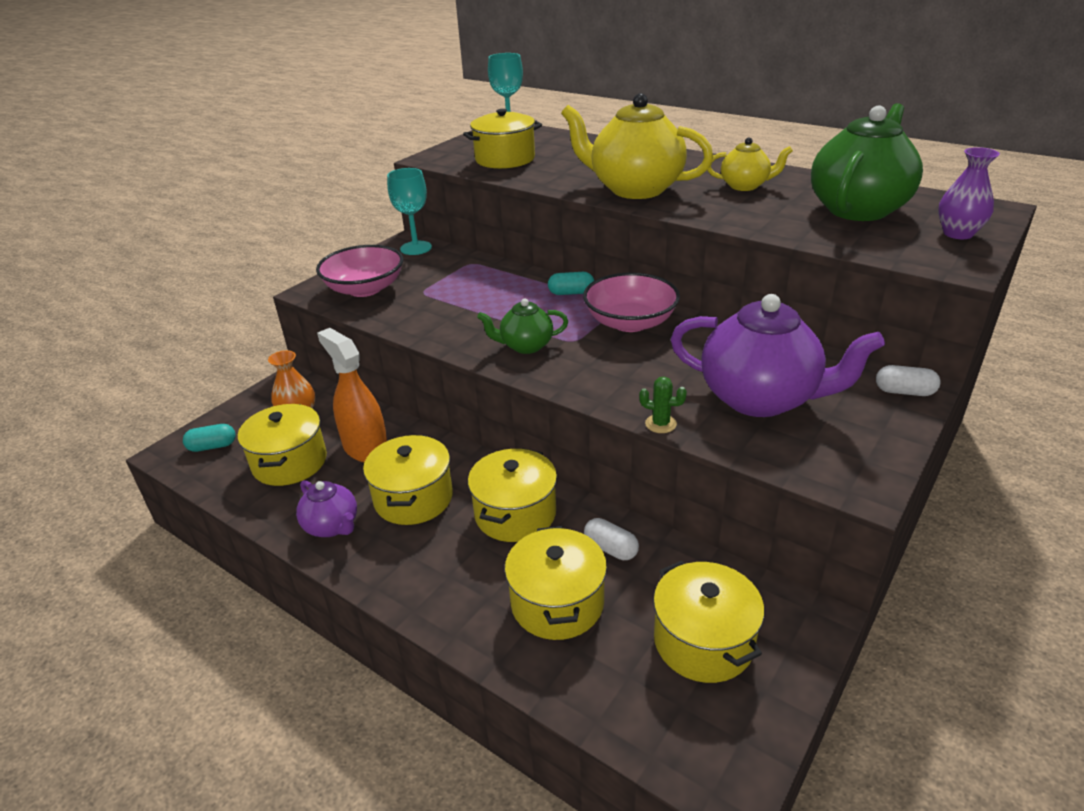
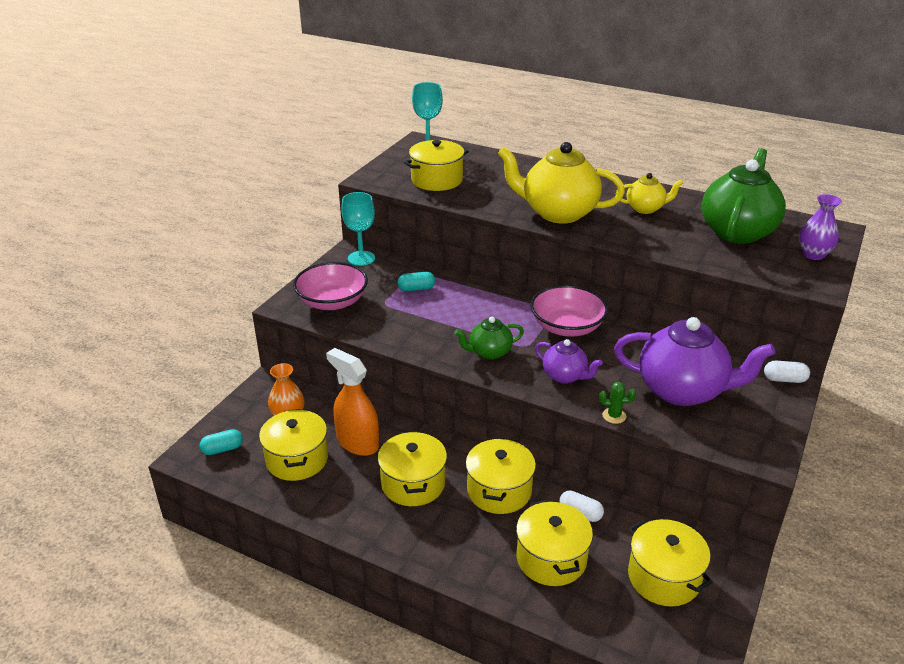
camera: 10 degrees left, 0 degrees up
purple teapot [296,480,357,537] -> purple teapot moved to [535,339,603,384]
turquoise capsule [548,272,594,295] -> turquoise capsule moved to [398,272,435,291]

